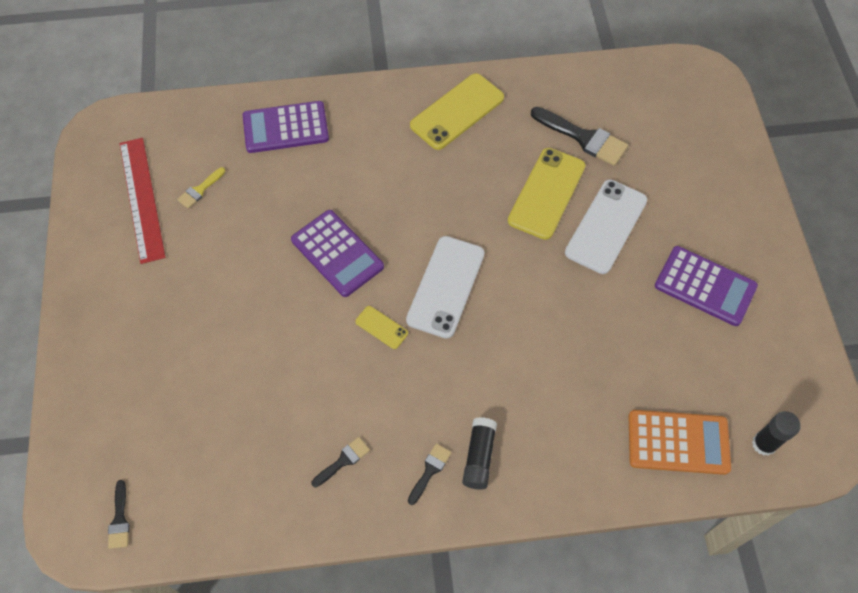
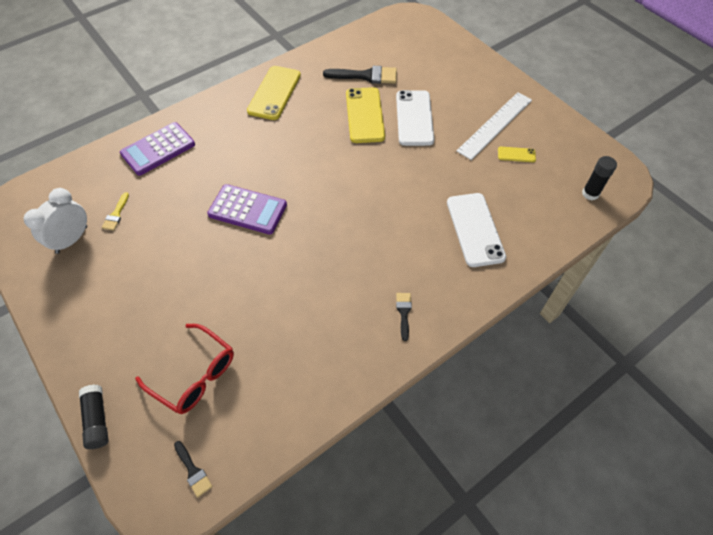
camera: 30 degrees left, 5 degrees down
red ruler [120,138,166,264] -> white clock [24,188,87,254]
black brush [312,437,370,487] -> none
yellow phone [355,306,408,349] -> yellow phone moved to [498,147,536,162]
white phone [406,236,484,338] -> white phone moved to [447,193,506,267]
black glue stick [462,417,497,490] -> black glue stick moved to [79,384,109,449]
orange calculator [628,410,731,475] -> none
purple calculator [655,246,758,326] -> white ruler [457,92,532,160]
none -> red glasses [135,324,234,414]

